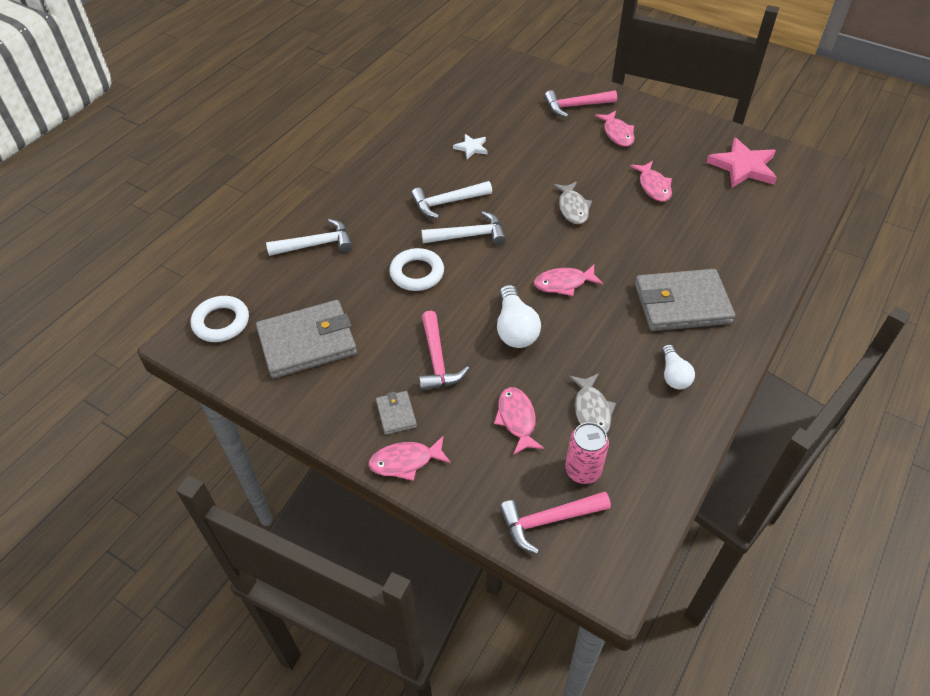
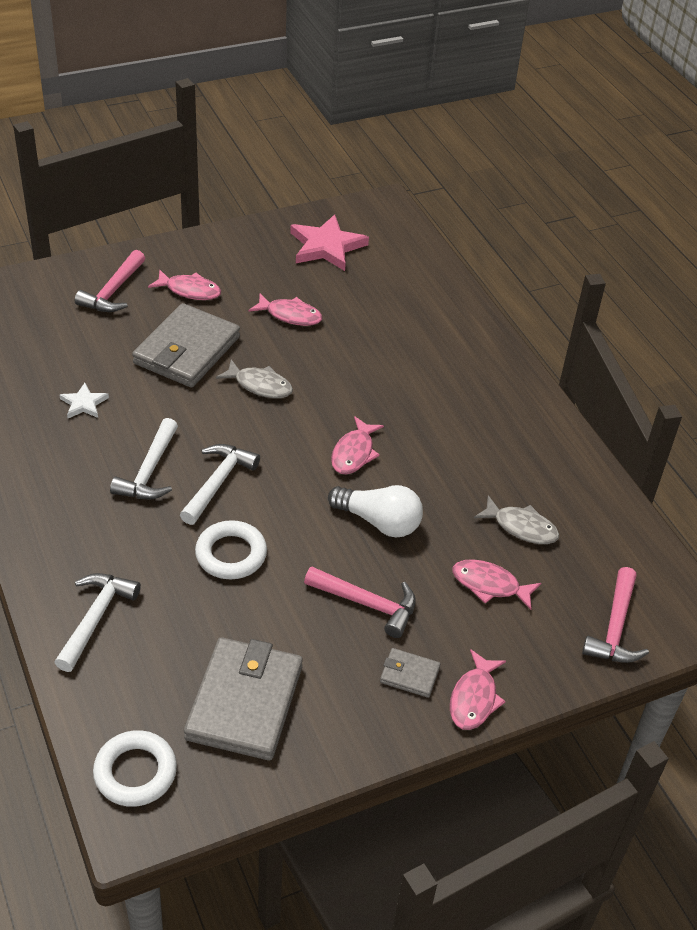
camera: 60 degrees left, 5 degrees down
pink can [565,422,609,484] -> none
grey wallet [635,269,735,331] -> grey wallet moved to [132,303,240,388]
white light bulb [662,344,695,389] -> none

